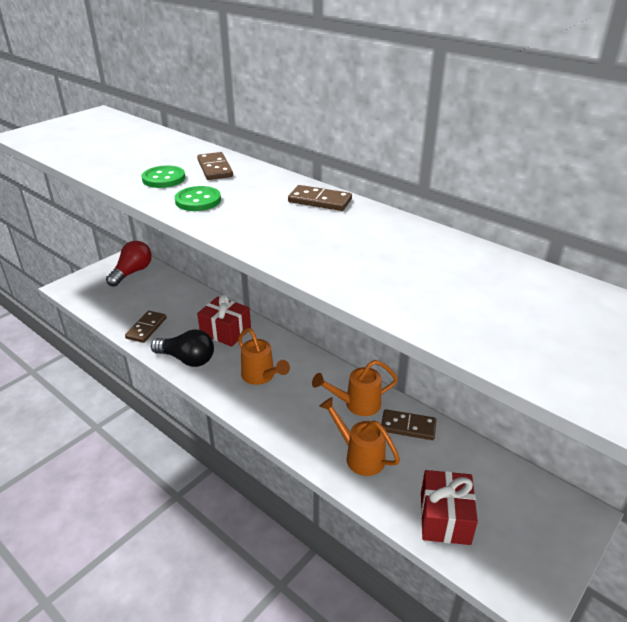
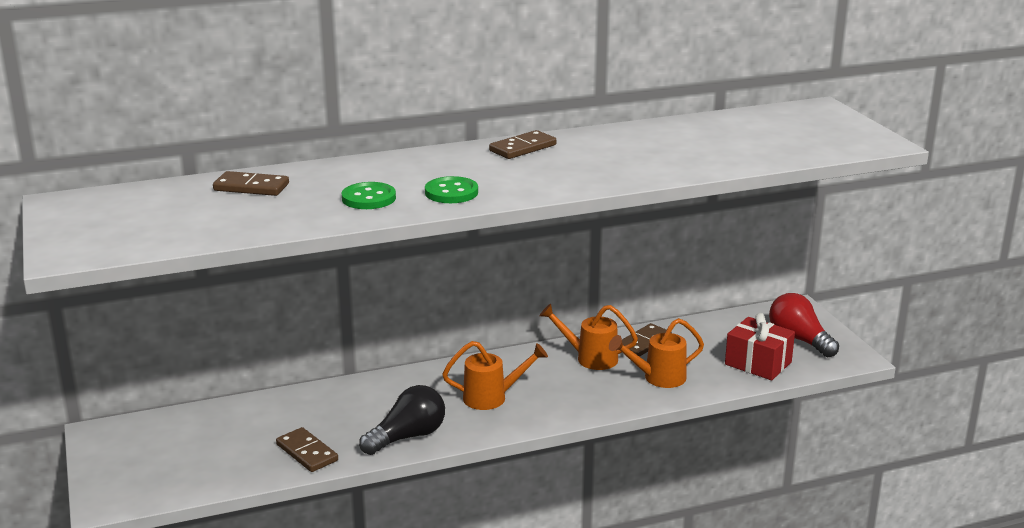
camera: 60 degrees left, 10 degrees down
red light bulb [106,241,152,287] -> red light bulb moved to [769,293,839,357]
brown domino [197,152,233,180] -> brown domino moved to [213,171,289,196]
red gift [197,295,251,347] -> none
orange watering can [312,360,398,416] -> orange watering can turned 90 degrees clockwise [539,303,638,370]

